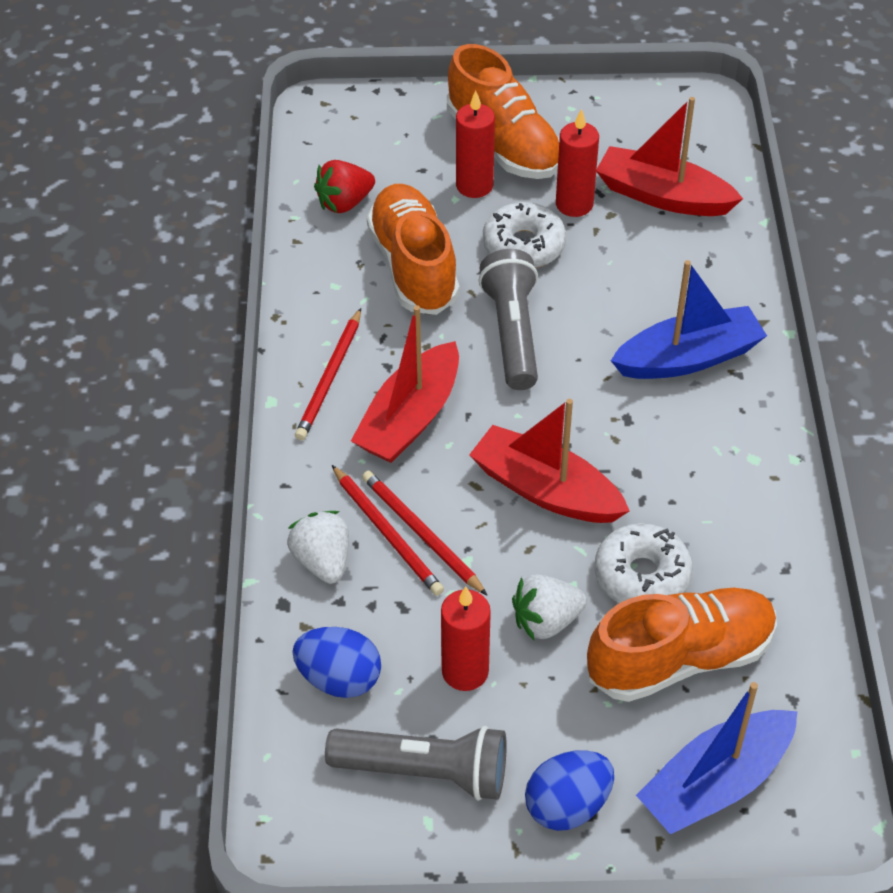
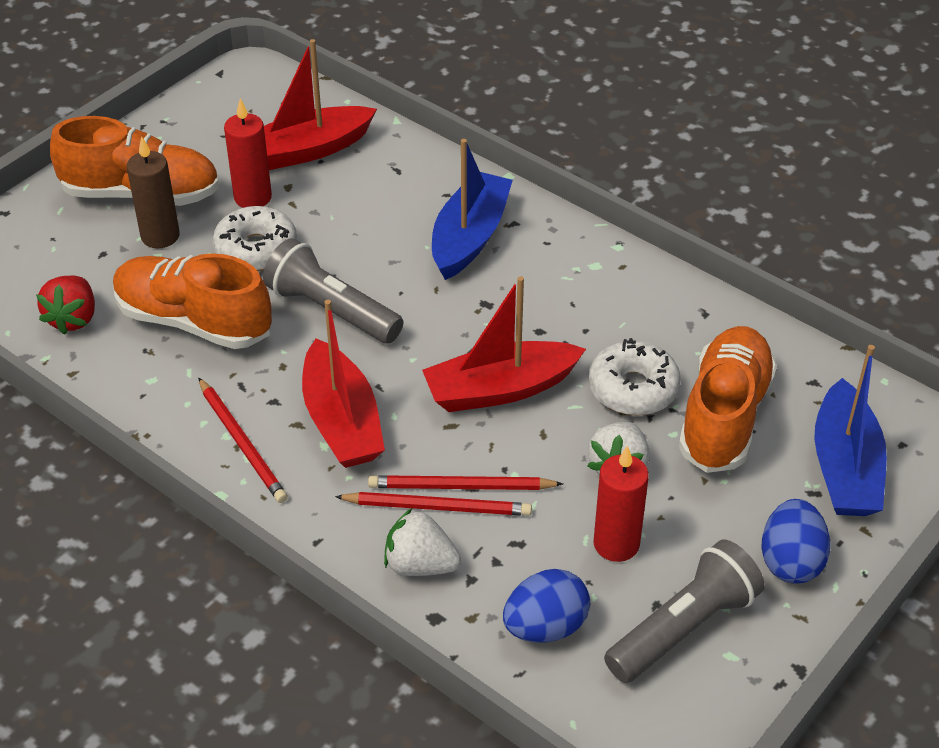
camera: 50 degrees left, 5 degrees down
red candle [456,90,495,198] -> brown candle [127,136,180,248]

